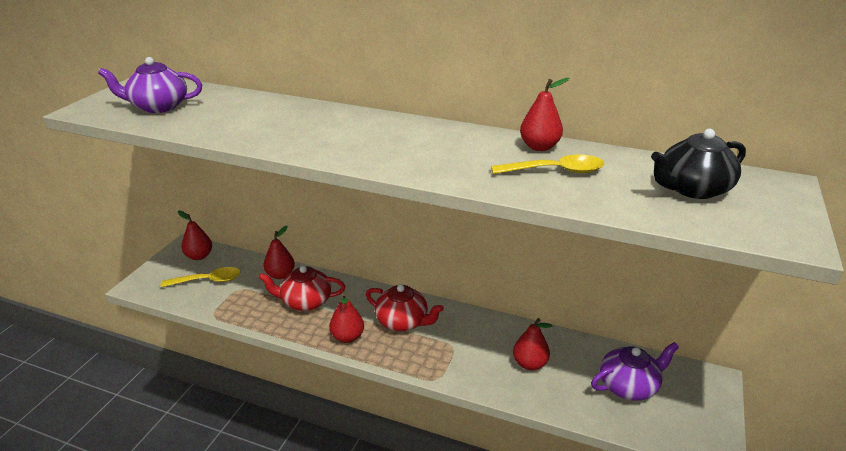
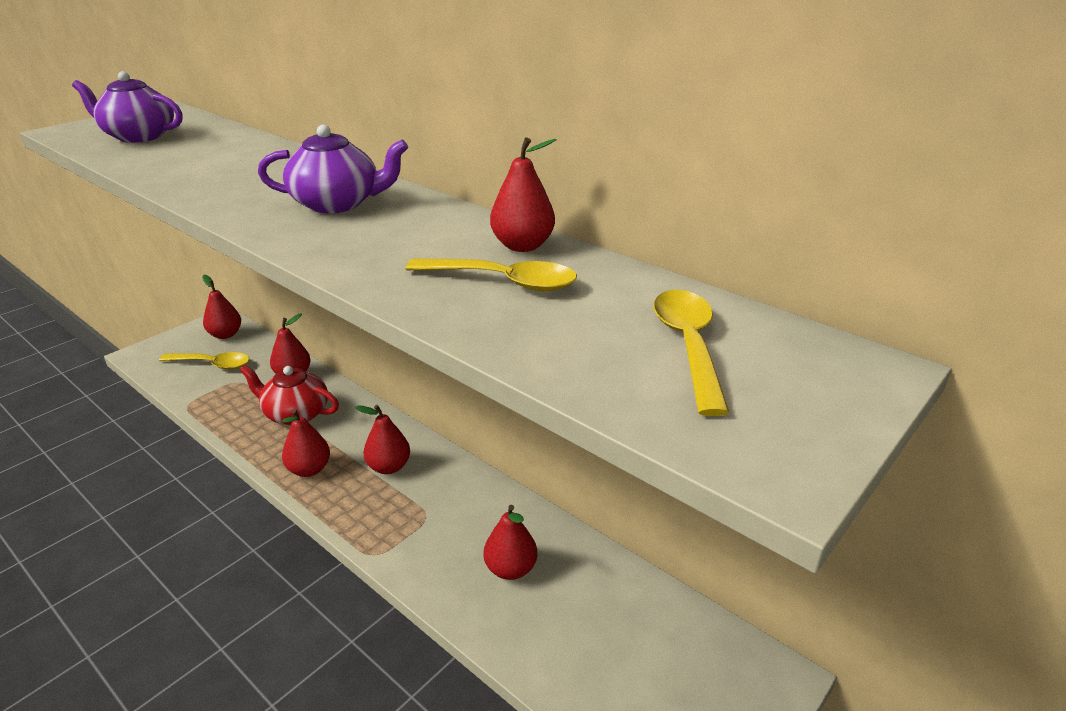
camera: 20 degrees right, 0 degrees up
red teapot [366,284,444,331] -> red pear [355,405,410,474]
purple teapot [591,342,679,401] -> purple teapot moved to [258,124,408,213]
black teapot [651,129,746,199] -> yellow spoon [654,290,730,416]

